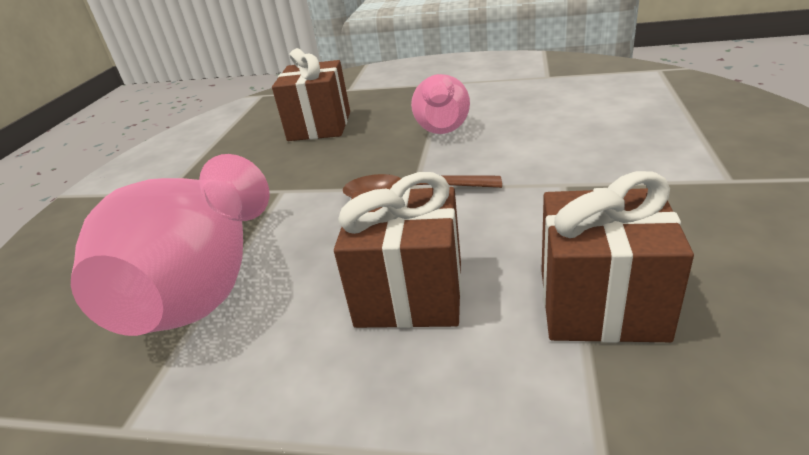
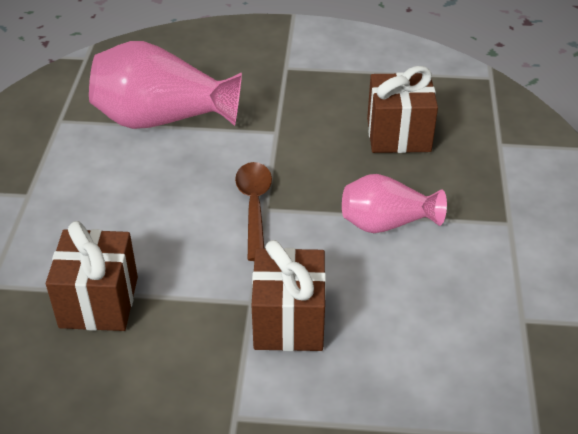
camera: 80 degrees right, 10 degrees up
brown gift [334,172,462,328] -> brown gift moved to [252,240,326,351]

